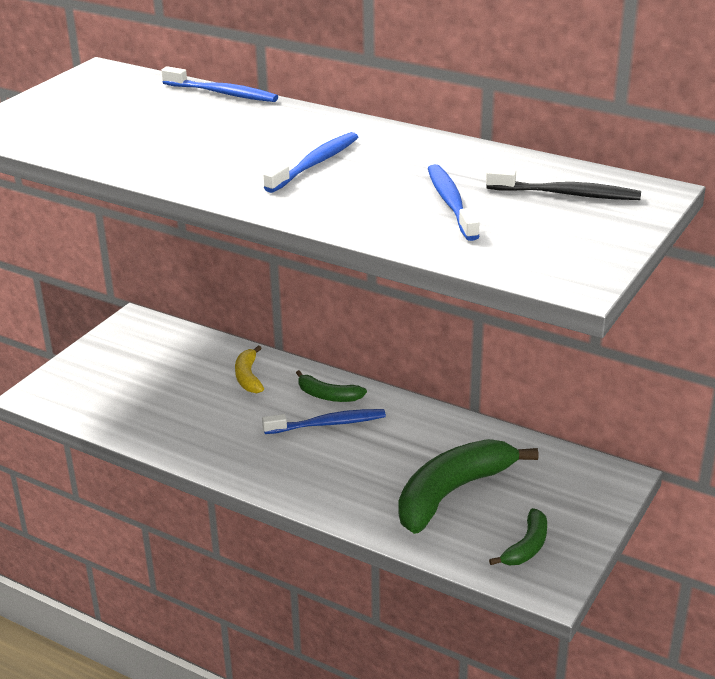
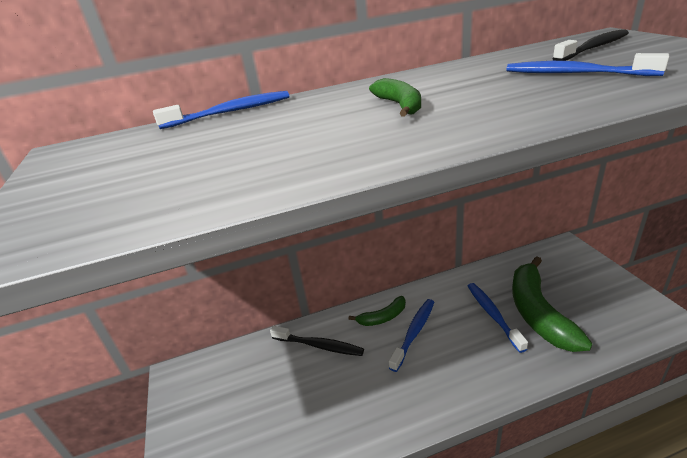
camera: 45 degrees left, 0 degrees up
yellow banana [235,345,264,393] -> black toothbrush [270,326,364,356]
blue toothbrush [263,132,358,193] -> blue toothbrush moved to [468,283,528,353]
green banana [489,508,547,565] -> green banana moved to [369,78,421,117]

